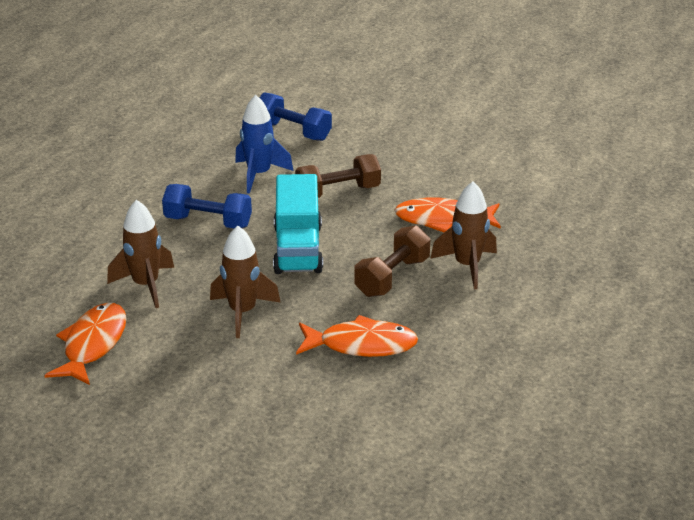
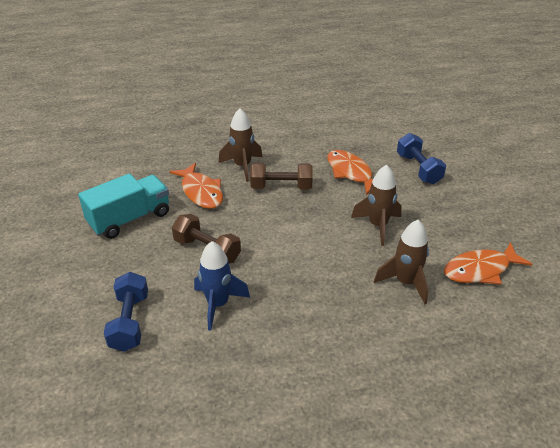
camera: 125 degrees left, 5 degrees up
blue dumbbell [162,184,252,228] -> blue dumbbell moved to [397,133,446,184]
turquoise truck [273,174,323,274] -> turquoise truck moved to [78,173,169,239]

